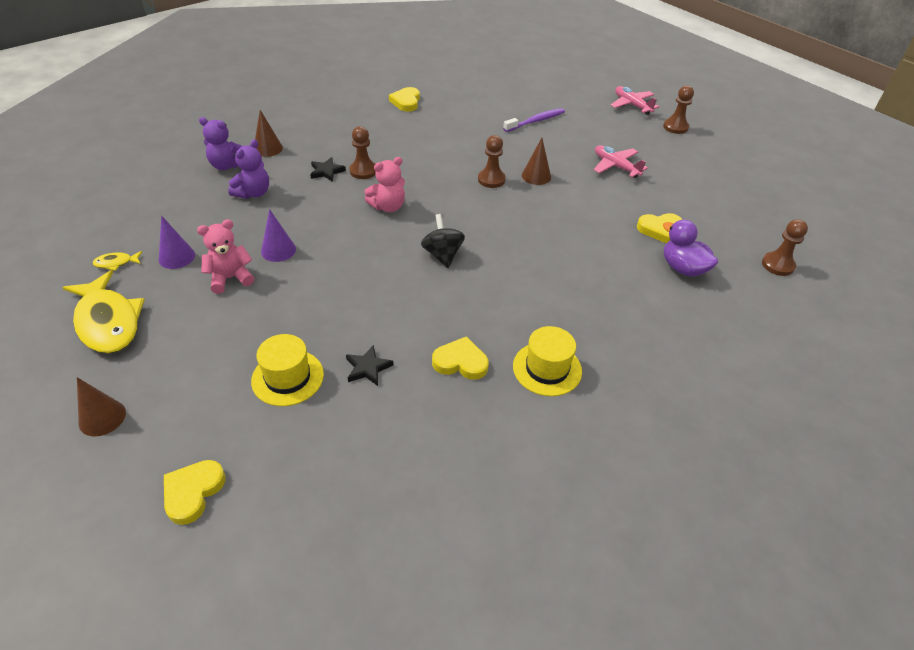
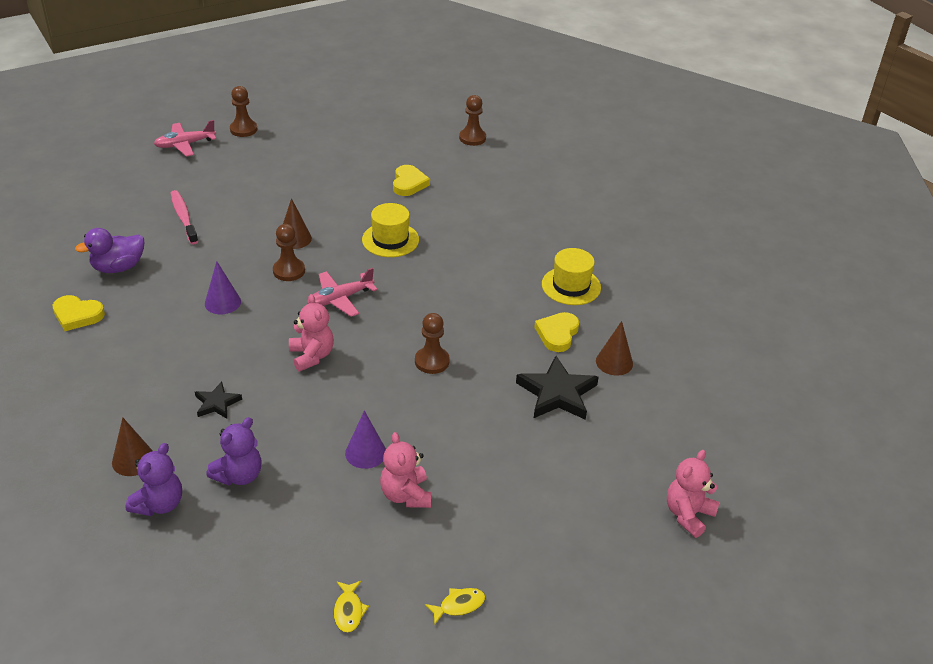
camera: 80 degrees left, 5 degrees down
yellow fish [62,270,145,354] -> yellow fish [425,588,485,625], size x0.42
brown cone [77,377,126,437] -> brown cone moved to [596,321,633,376]
purple cone [159,215,195,269] -> purple cone moved to [205,261,241,314]
yellow heart [164,460,226,525] -> pink teddy bear [667,450,720,538]
purple teddy bear [228,139,269,199] -> purple teddy bear turned 90 degrees clockwise [206,417,262,486]
yellow hat [251,334,324,406] -> yellow hat moved to [362,203,419,257]
black star [346,345,393,386] -> black star [516,356,599,420], size x1.79
brown pawn [349,126,376,179] -> brown pawn moved to [415,313,450,374]
black spinning top [421,214,465,268] -> none
purple toothbrush [503,108,565,132] -> pink toothbrush [170,190,198,245]
pink plane [594,145,648,178] -> pink plane moved to [307,268,378,317]
purple duck [663,219,718,276] -> purple duck moved to [75,228,144,273]

